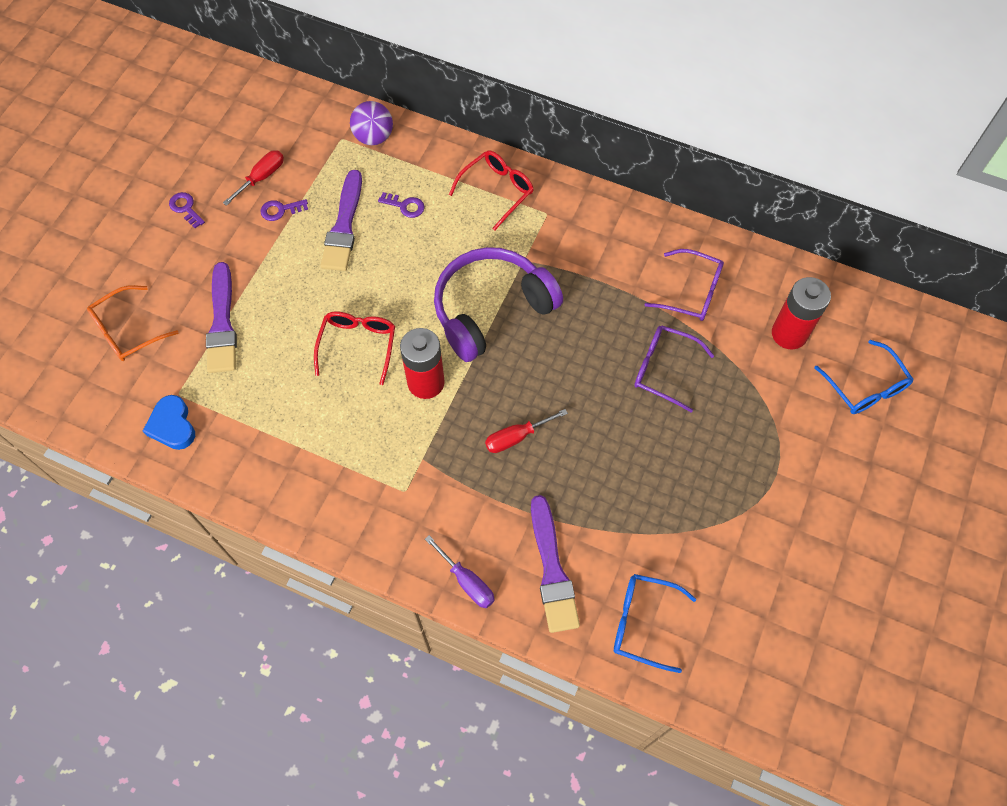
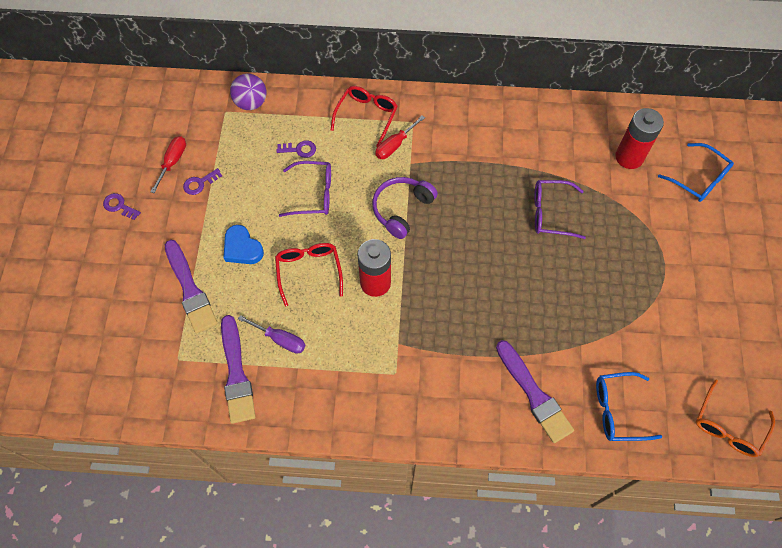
camera: 20 degrees left, 0 degrees up
orange glasses [87,285,179,361] -> orange glasses moved to [696,380,775,457]
blue heart [143,395,195,450] -> blue heart moved to [223,225,264,264]
purple brush [320,170,362,271] -> purple brush moved to [221,315,256,424]
purple screwdriver [425,535,495,608] -> purple screwdriver moved to [238,315,306,354]
purple headphones [434,247,563,362] -> purple headphones [372,177,438,239], size x0.64
red screwdriver [485,409,568,453] -> red screwdriver moved to [375,115,425,159]
purple glasses [644,249,724,321] -> purple glasses moved to [279,161,331,217]

